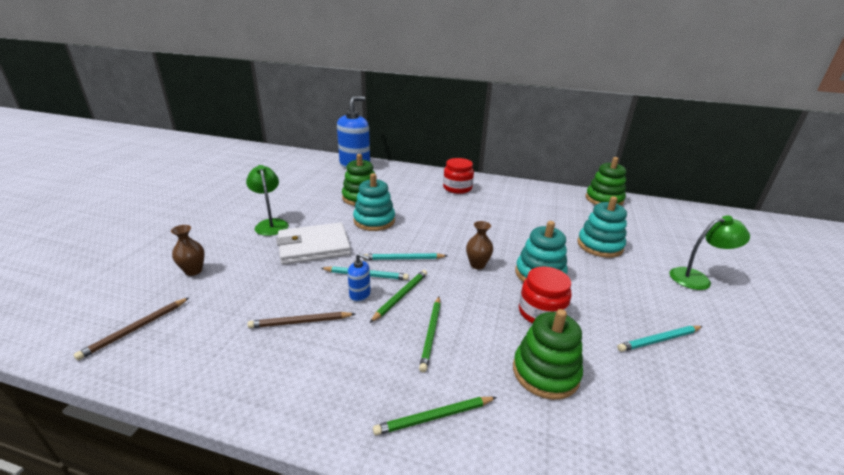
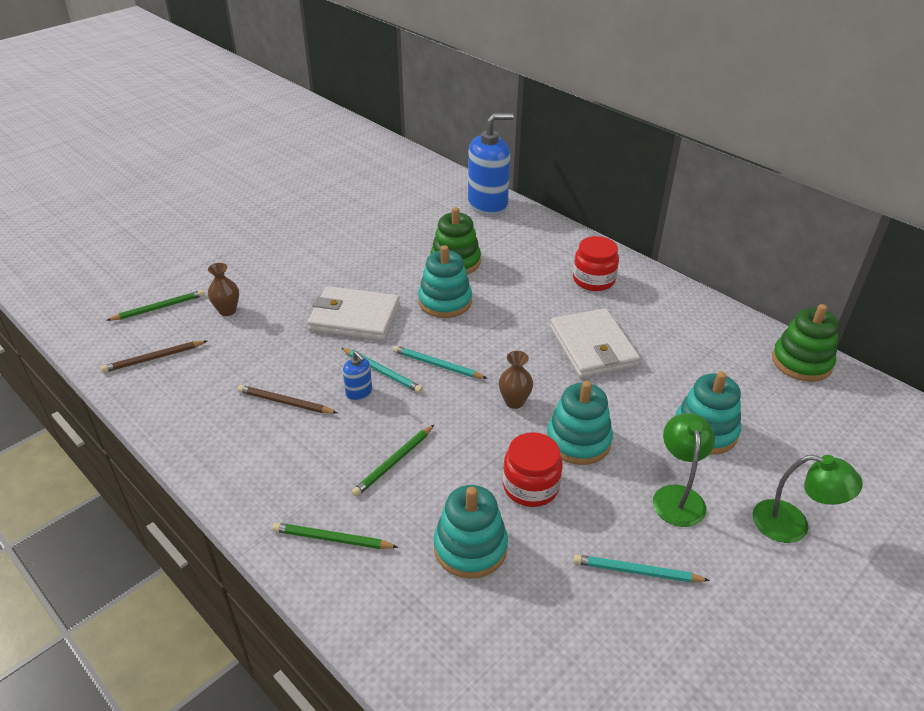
camera: 30 degrees right, 10 degrees up
green lamp [246,165,288,236] -> green lamp moved to [653,413,715,527]
green pencil [369,270,427,323] -> green pencil moved to [106,290,205,321]
green stacking toy [513,309,583,400] -> turquoise stacking toy [434,485,508,579]
none -> white wallet [550,308,640,378]

